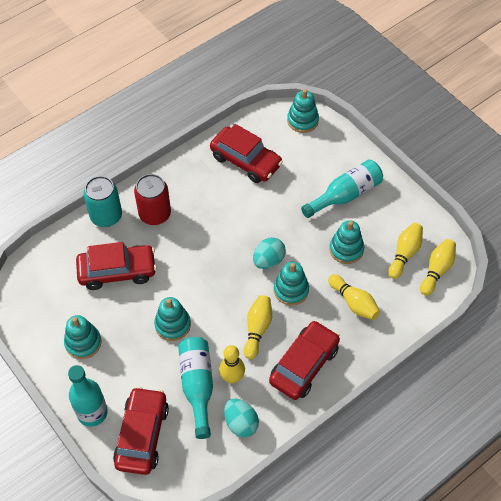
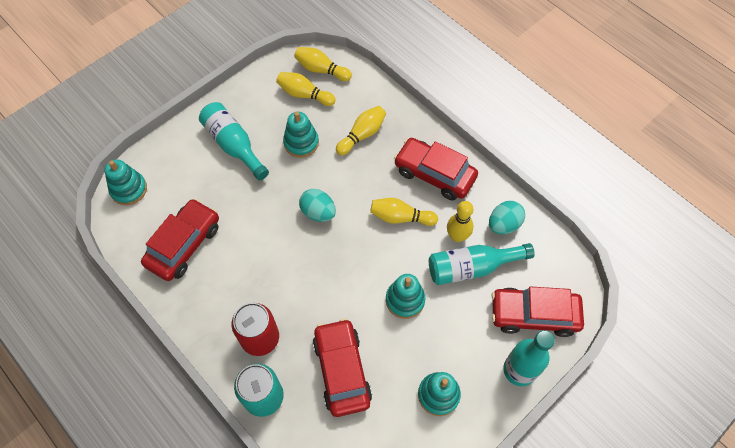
camera: 95 degrees left, 5 degrees up
turquoise stacking toy [274,262,309,306] -> none

